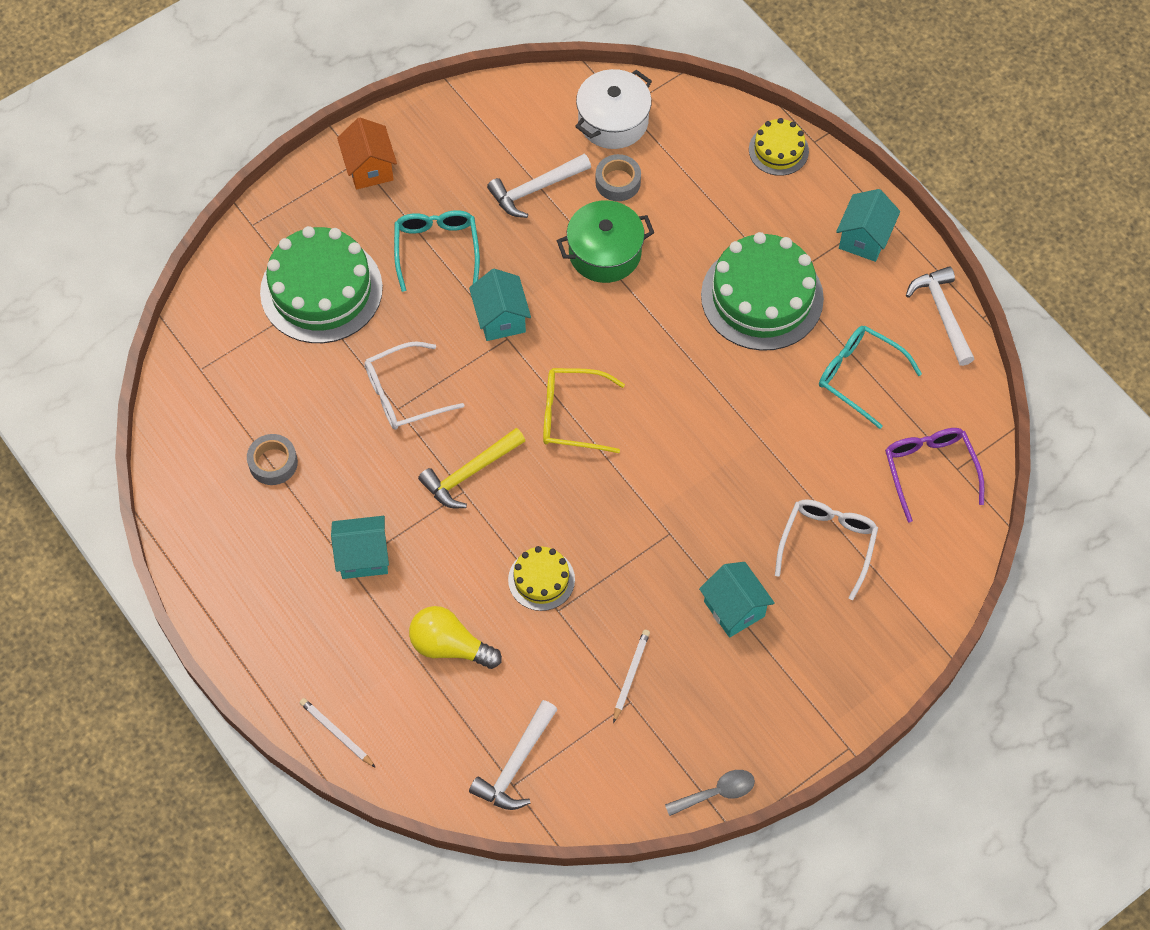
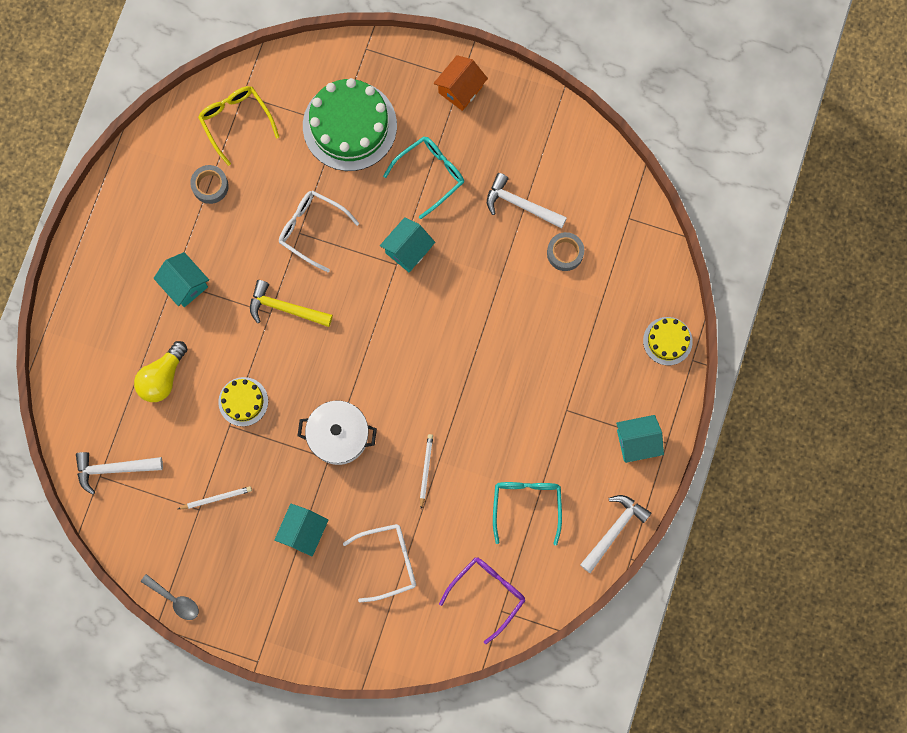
camera: 55 degrees right, 15 degrees up
white pencil [299,698,376,768] -> white pencil moved to [420,434,433,509]
yellow light bulb [409,606,502,669] -> yellow light bulb turned 135 degrees counterclockwise [134,341,187,402]
yellow glasses [543,368,625,453] -> yellow glasses moved to [198,86,279,166]
green pot [557,200,654,283] -> none
white pot [575,69,652,149] -> white pot moved to [297,401,377,465]
green cake [701,232,824,351] -> none

